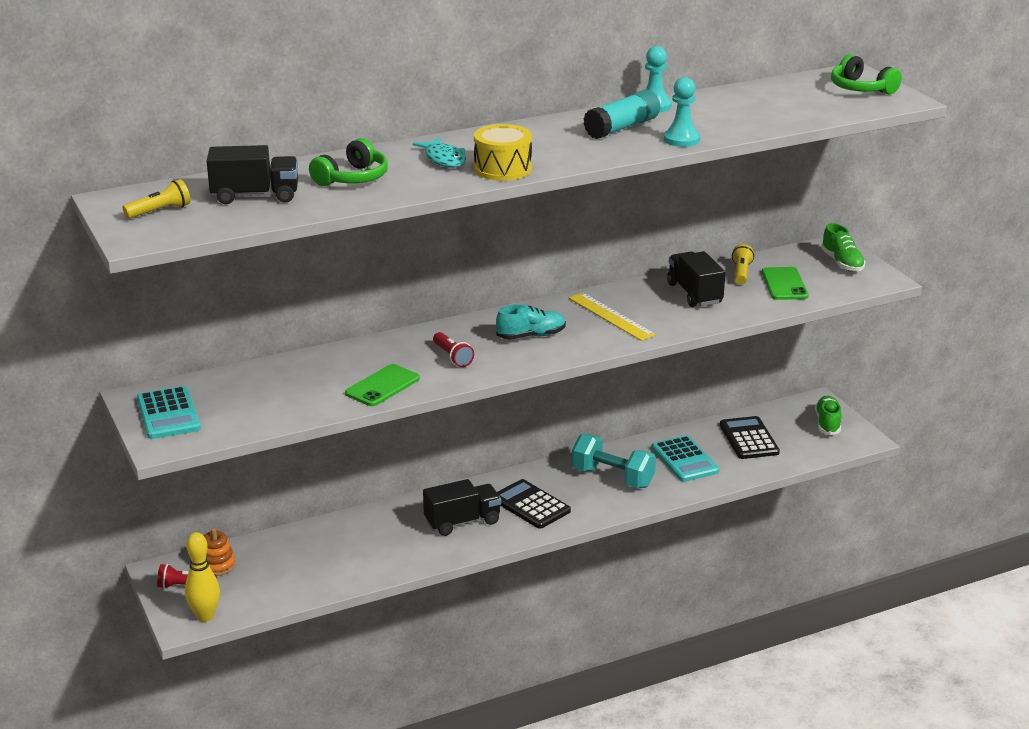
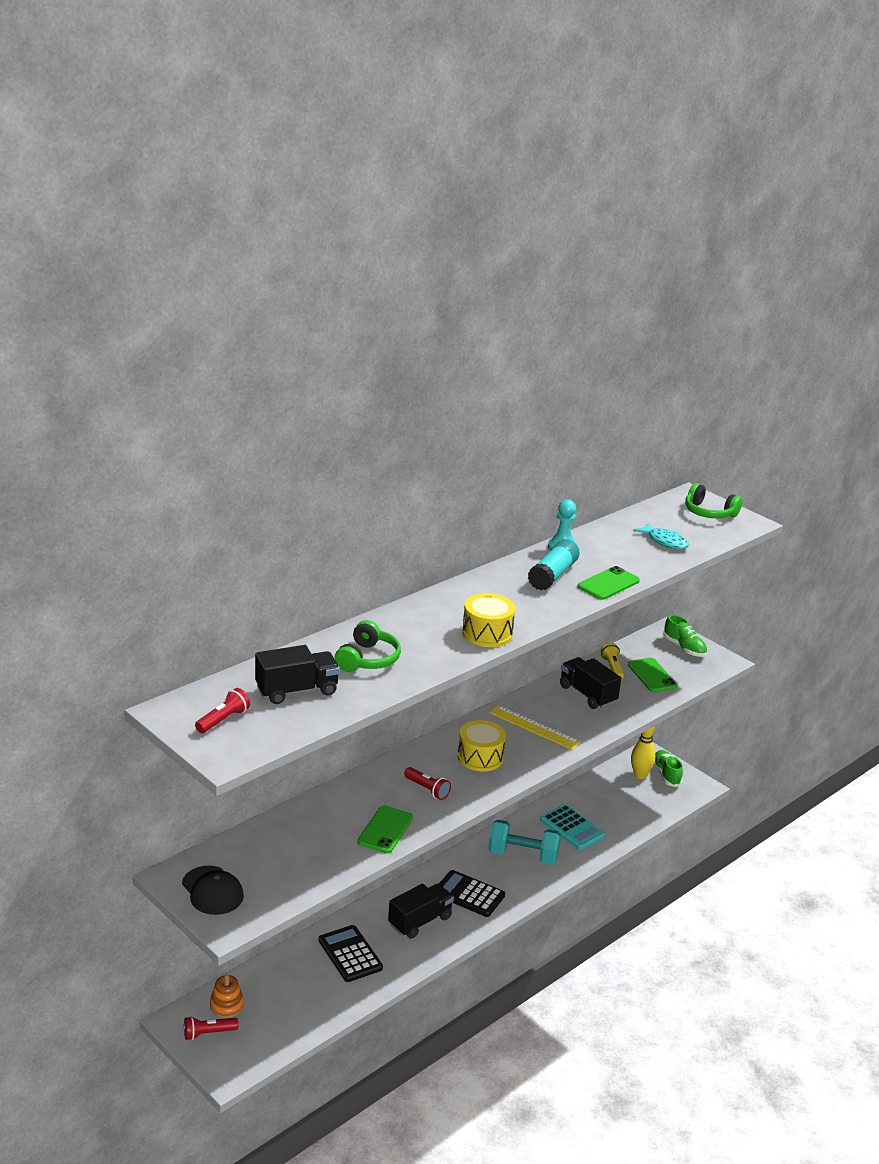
camera: 20 degrees left, 0 degrees up
yellow flashlight [123,179,190,219] -> red flashlight [195,688,250,733]
turquoise calculator [137,386,201,439] -> black cap [182,866,244,915]
yellow bowling pin [185,532,220,622] -> yellow bowling pin moved to [631,725,656,779]
turquoise fish [412,138,466,168] -> turquoise fish moved to [633,523,689,549]
turquoise shoe [496,304,566,339] -> yellow drum [458,720,506,771]
turquoise pawn [664,77,700,147] -> green phone [578,566,640,600]
black calculator [720,416,780,459] -> black calculator moved to [318,925,383,982]

